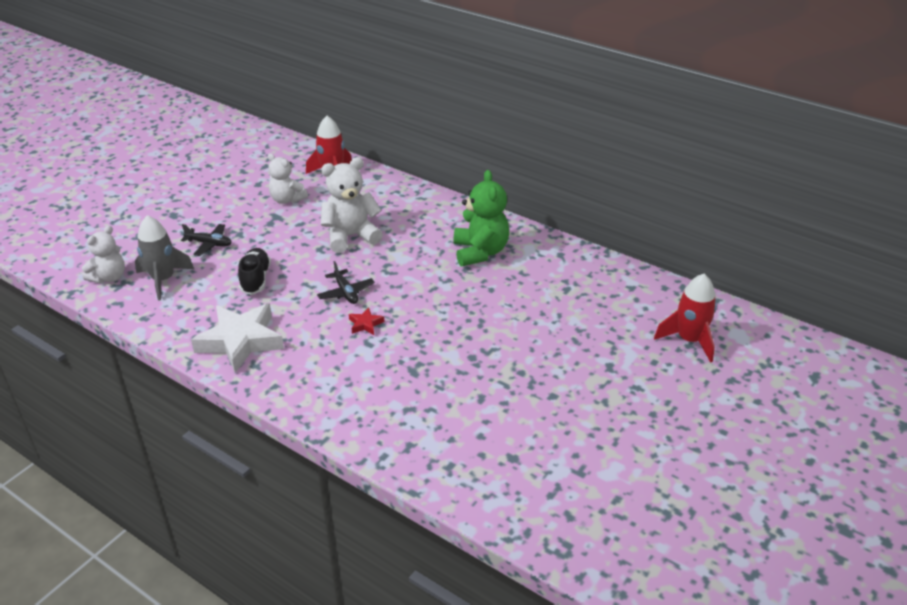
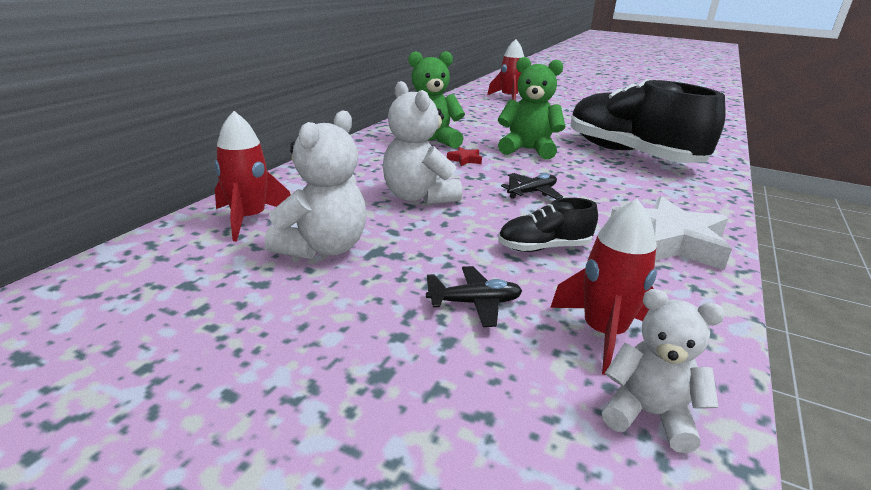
camera: 100 degrees left, 10 degrees down
grey rocket [135,215,194,301] -> red rocket [550,199,657,375]
black plane [181,224,232,256] -> black plane turned 75 degrees clockwise [426,266,522,327]
white teddy bear [268,153,308,204] -> white teddy bear [265,110,367,259], size x1.50
red star [349,307,384,335] -> red star moved to [447,147,482,166]
none -> green teddy bear [498,57,565,160]
none -> black shoe [570,79,726,163]

